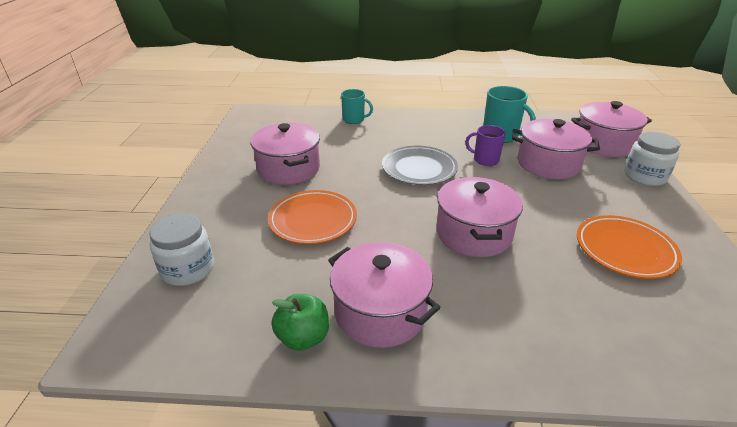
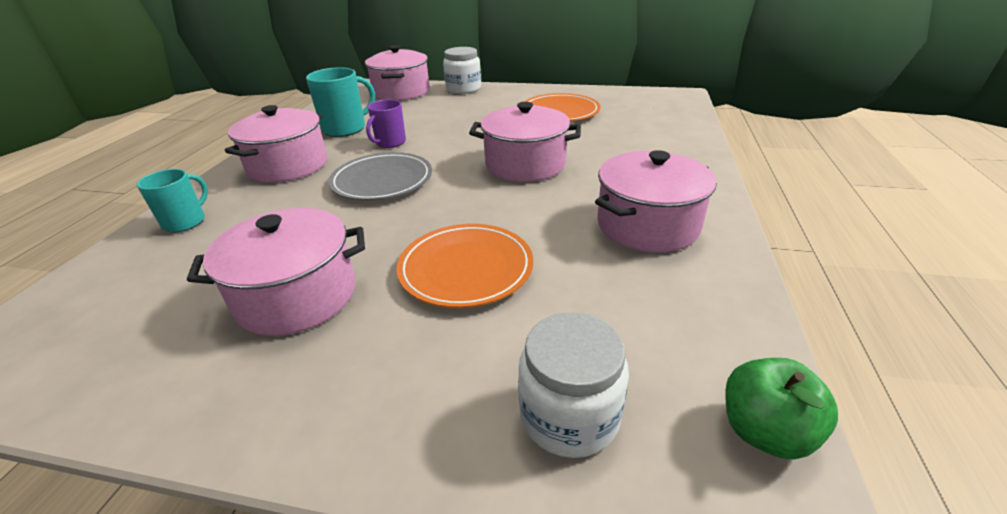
camera: 80 degrees left, 0 degrees up
green apple [271,294,329,351] -> green apple moved to [725,358,838,459]
pink pot [512,119,600,179] -> pink pot moved to [225,105,327,182]

